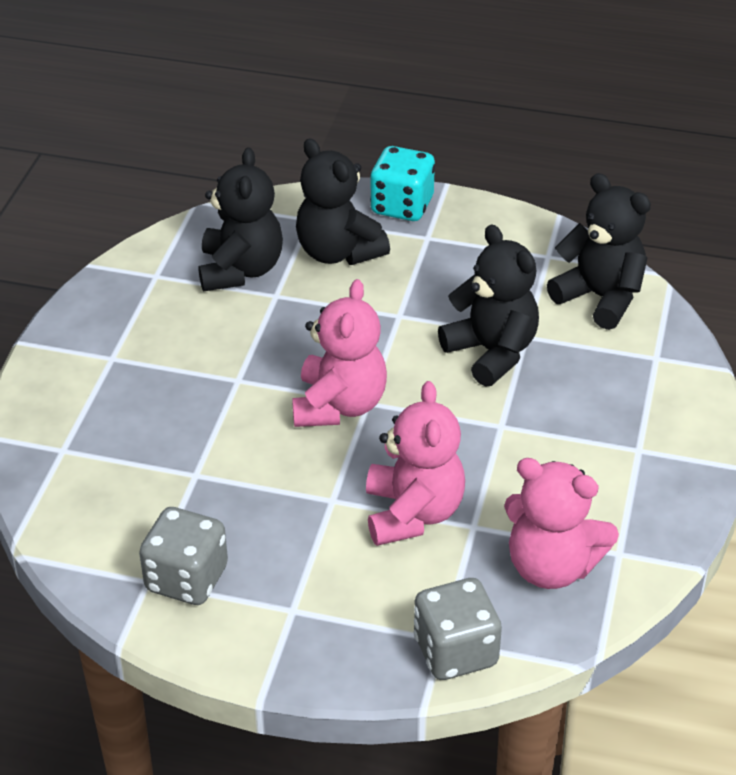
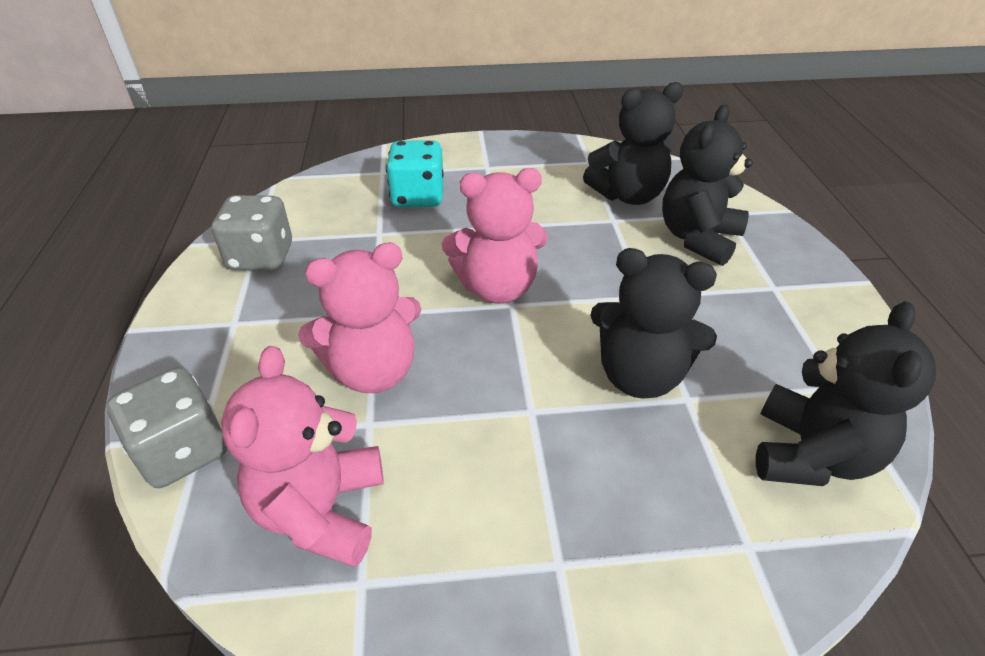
camera: 70 degrees right, 0 degrees up
turquoise dice [370,146,435,221] -> turquoise dice moved to [386,140,444,207]
black teddy bear [438,225,539,387] -> black teddy bear turned 75 degrees clockwise [590,248,717,399]

